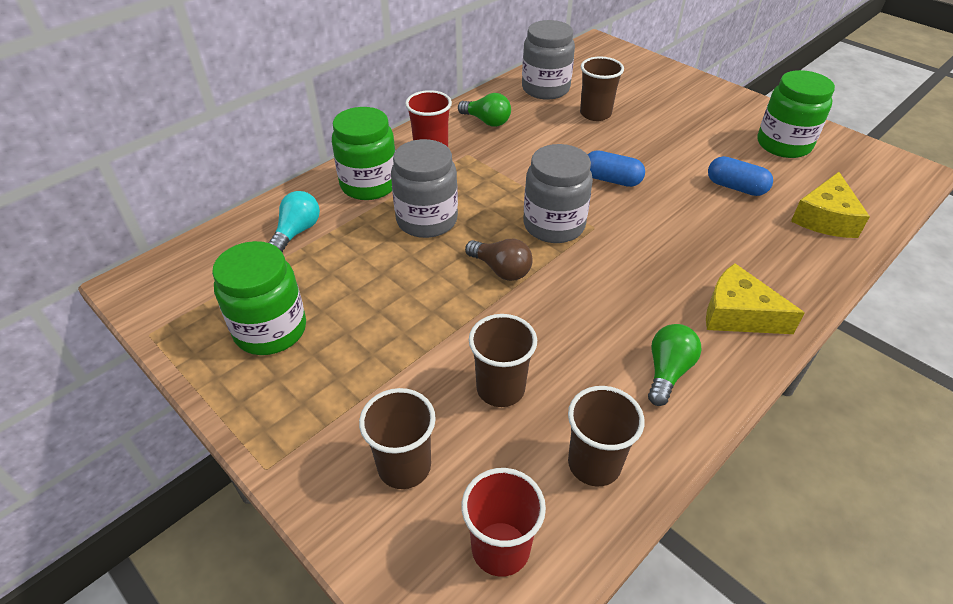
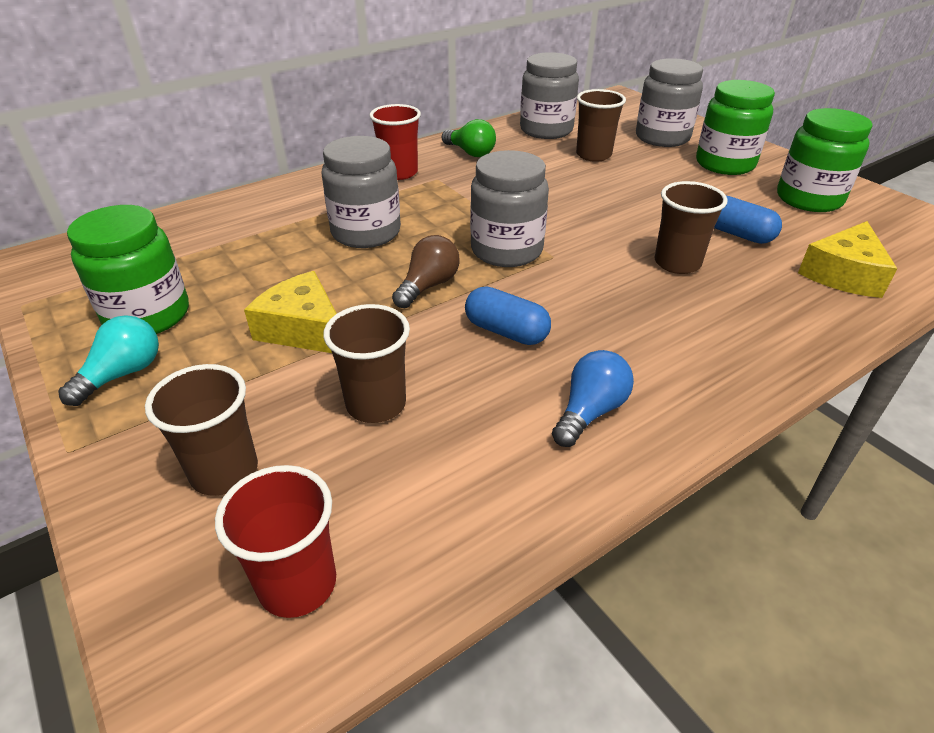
camera: 10 degrees right, 5 degrees down
turquoise light bulb [268,191,320,252] -> turquoise light bulb moved to [58,315,159,406]
green jar [332,107,395,200] -> green jar moved to [696,80,775,175]
brown light bulb [465,239,533,281] -> brown light bulb turned 105 degrees counterclockwise [392,235,460,308]
brown cup [568,386,645,487] -> brown cup moved to [654,181,728,274]
blue capsule [588,150,645,187] -> blue capsule moved to [465,286,551,345]
green light bulb [648,324,701,406] -> blue light bulb [552,350,634,447]
yellow cheese [706,263,805,334] -> yellow cheese moved to [244,271,337,353]
none -> grey jar [636,58,703,147]

